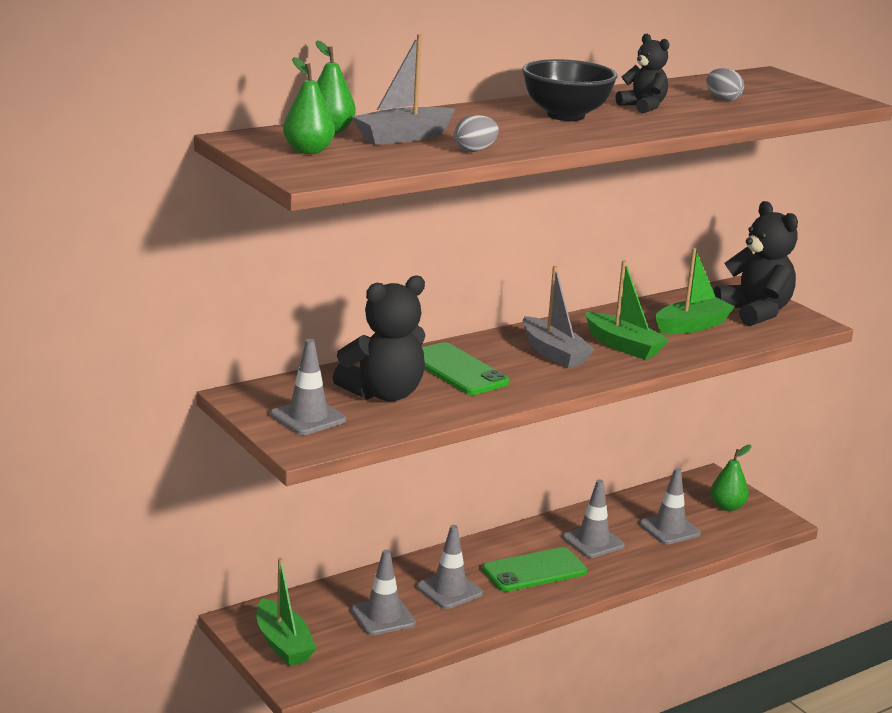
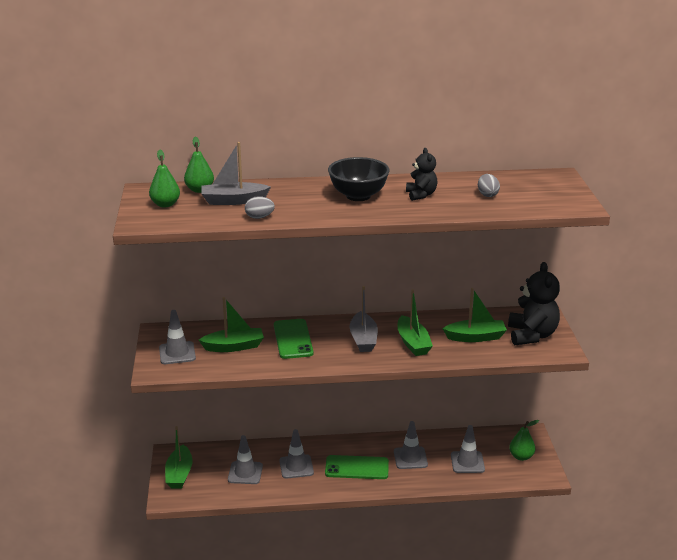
camera: 30 degrees right, 5 degrees up
black teddy bear [333,275,425,402] -> green boat [199,297,264,352]

